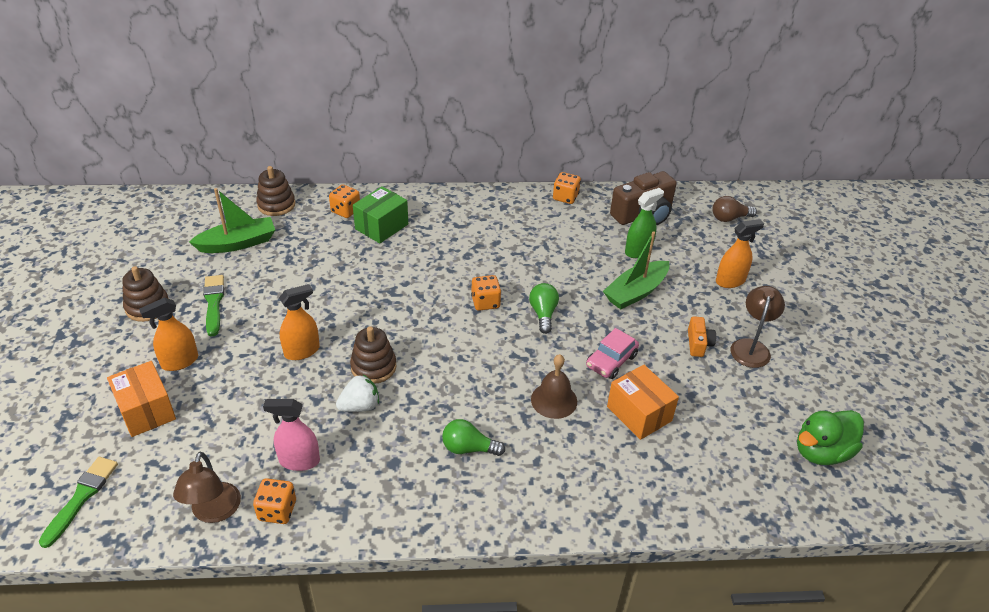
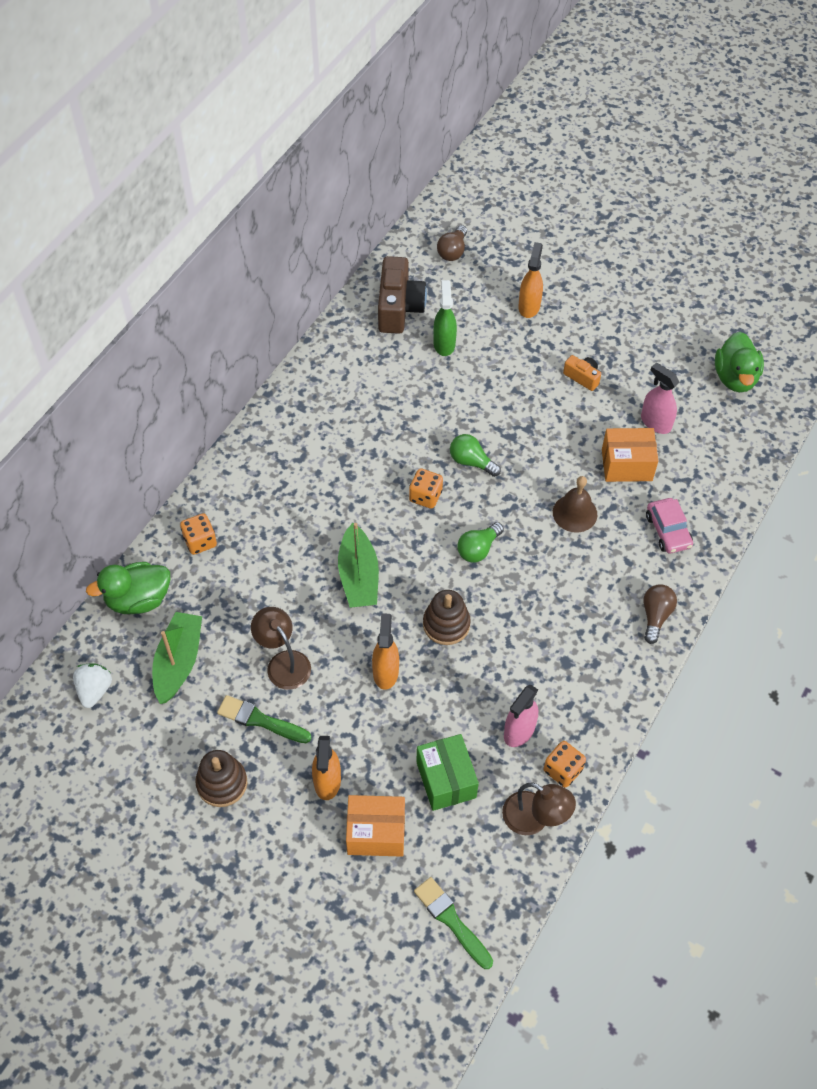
camera: 55 degrees left, 15 degrees up
brown stacking toy [256,166,295,216] -> green duck [86,562,170,614]
white strawberry [336,375,379,412] -> white strawberry moved to [73,663,112,708]
green box [353,186,408,243] -> green box moved to [416,734,479,811]
green light bulb [442,419,505,456] -> green light bulb moved to [457,522,504,563]
orange dice [553,172,581,204] -> none
pink car [586,328,639,379] -> pink car moved to [646,498,693,553]
green boat [603,231,669,309] -> green boat moved to [338,523,379,608]
brown lamp [731,286,785,368] -> brown lamp moved to [251,607,311,690]
none -> pink spray bottle [641,362,680,434]
none -> brown light bulb [644,584,677,644]

